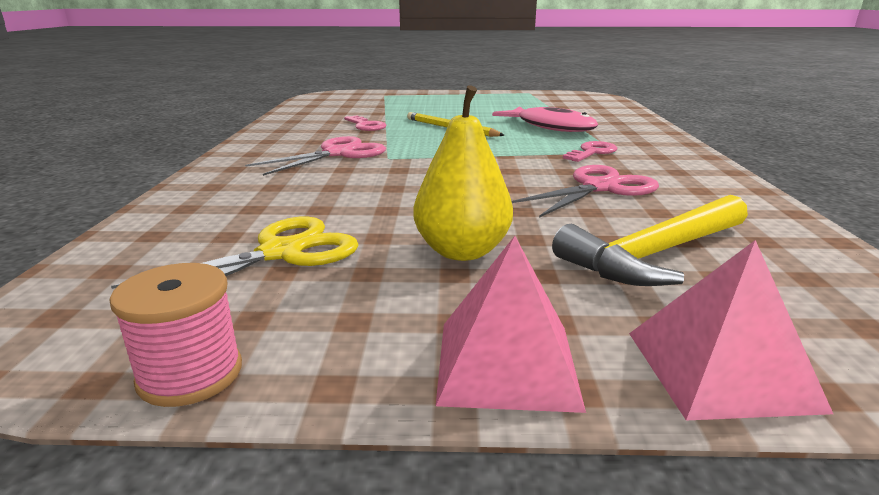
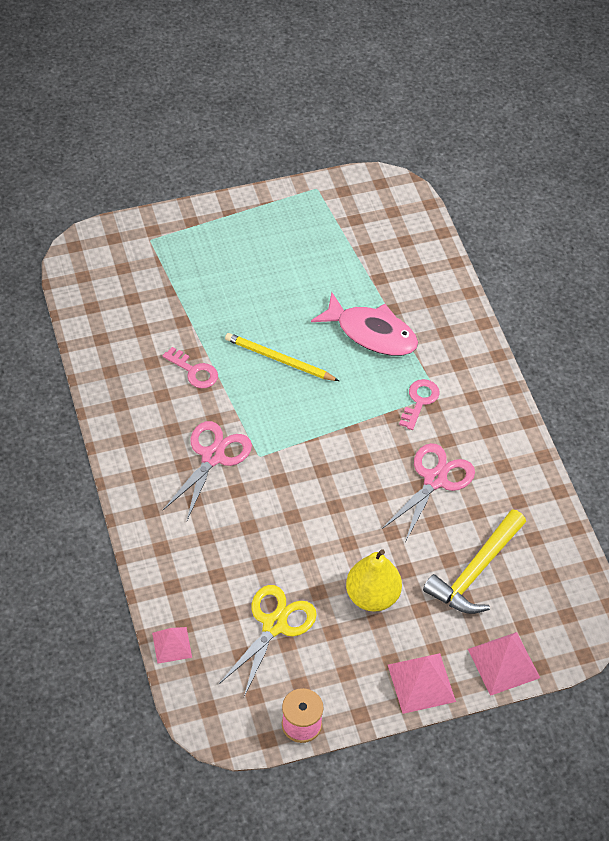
camera: 20 degrees left, 30 degrees up
none -> pink pyramid [152,627,192,664]

